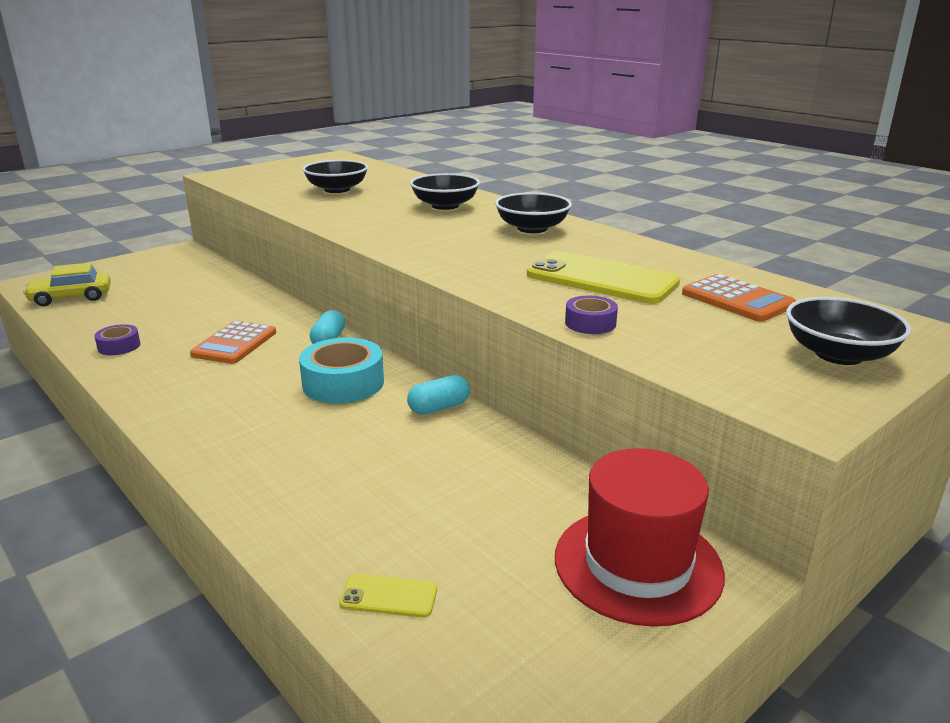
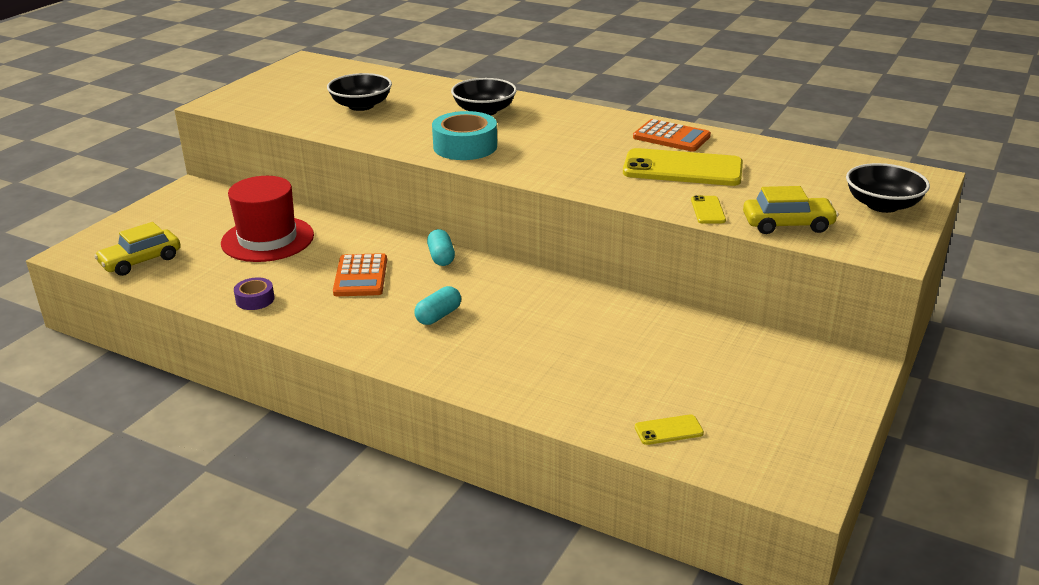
camera: 20 degrees left, 5 degrees up
turquoise tape [299,337,384,404] -> turquoise tape moved to [432,111,497,160]
turquoise capsule [407,375,470,414] -> turquoise capsule moved to [414,286,461,325]
black bowl [495,192,572,233] -> none
red hat [555,448,725,627] -> red hat moved to [221,176,314,262]
purple tape [565,296,618,334] -> yellow phone [691,195,726,224]
orange calculator [682,274,796,322] -> orange calculator moved to [633,119,711,152]
none -> yellow car [743,186,839,234]

